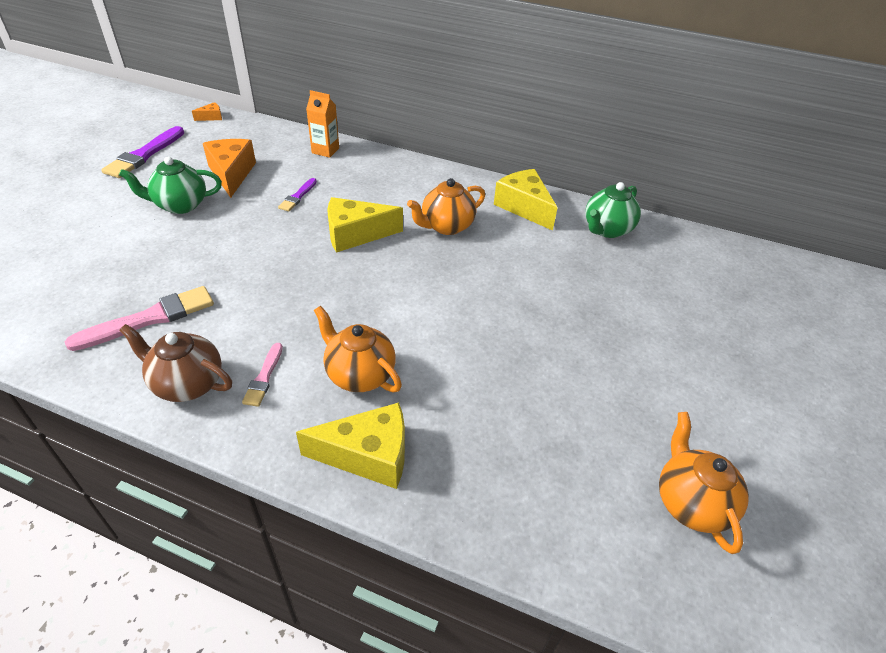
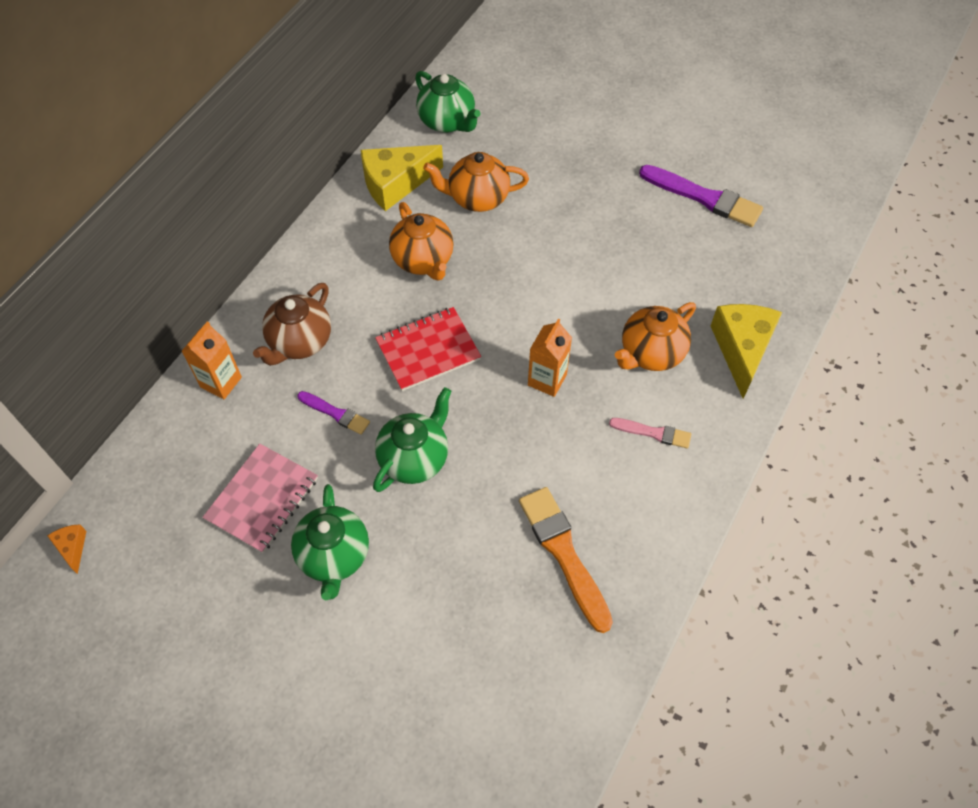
camera: 80 degrees left, 15 degrees up
pink brush [65,286,214,351] -> orange brush [519,487,613,633]
purple brush [101,126,184,178] -> purple brush moved to [639,165,763,227]
brown teapot [119,324,232,402] -> brown teapot moved to [253,283,331,366]
orange cheese [203,139,256,198] -> pink notebook [203,444,318,553]
yellow cheese [327,197,403,253] -> red notebook [375,307,481,391]
orange teapot [659,412,749,554] -> orange teapot moved to [423,152,529,212]
none -> green teapot [373,387,452,492]
none -> orange carton [528,319,572,397]

